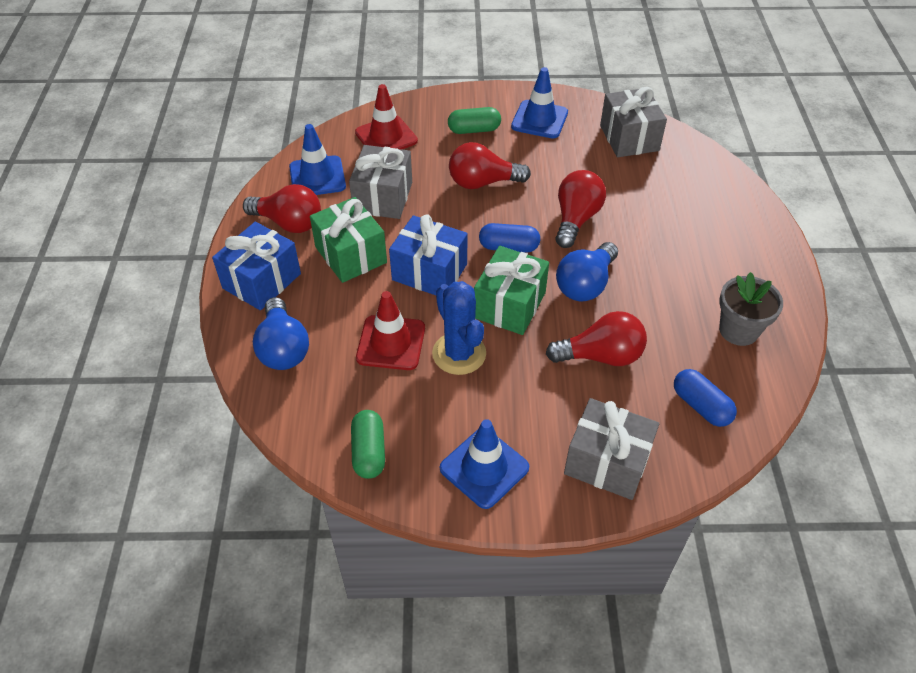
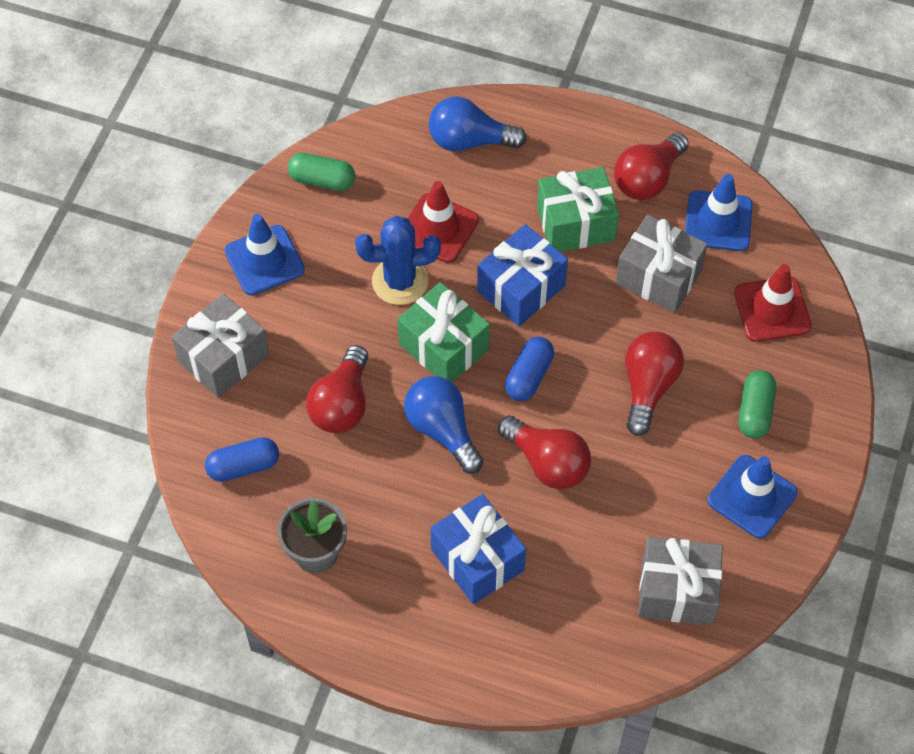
camera: 110 degrees right, 10 degrees up
blue gift [212,222,301,310] -> blue gift moved to [430,494,526,604]

